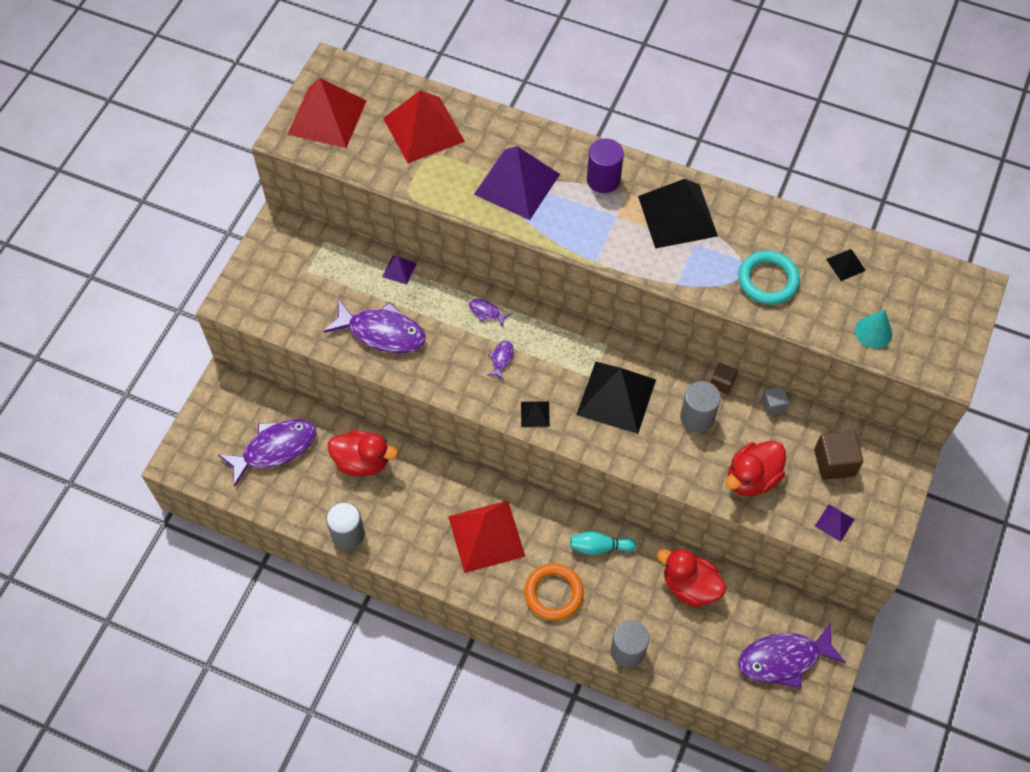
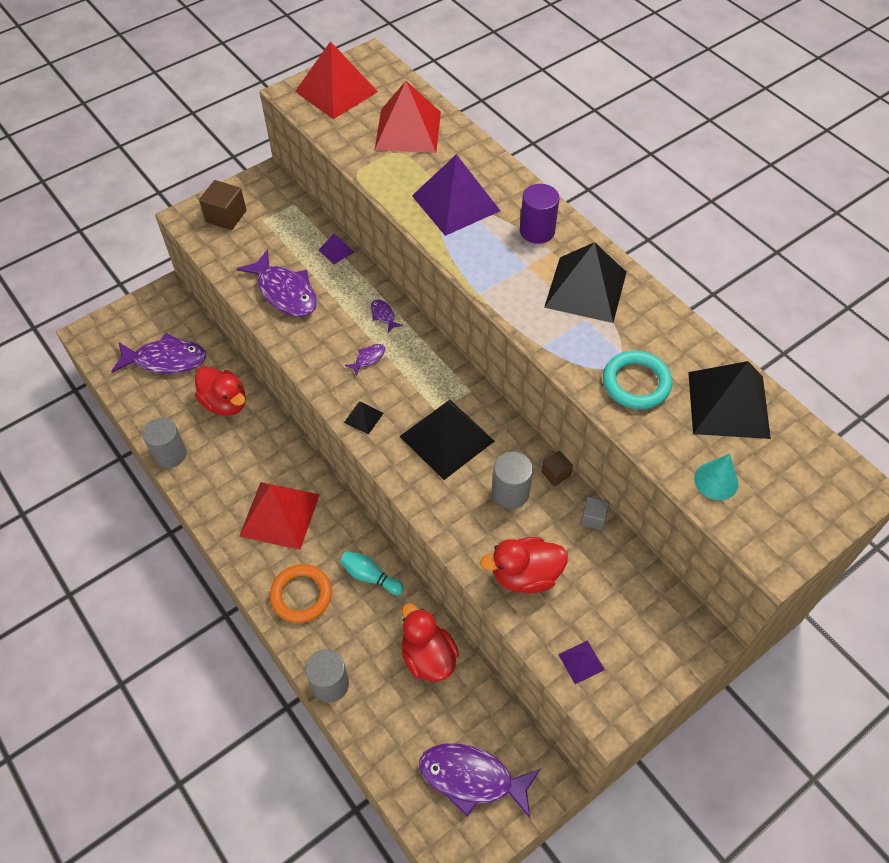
camera: 30 degrees right, 5 degrees down
brown cube [814,430,863,480] -> brown cube moved to [199,180,246,230]
black pyramid [826,249,866,281] -> black pyramid [688,361,771,439], size x2.29

